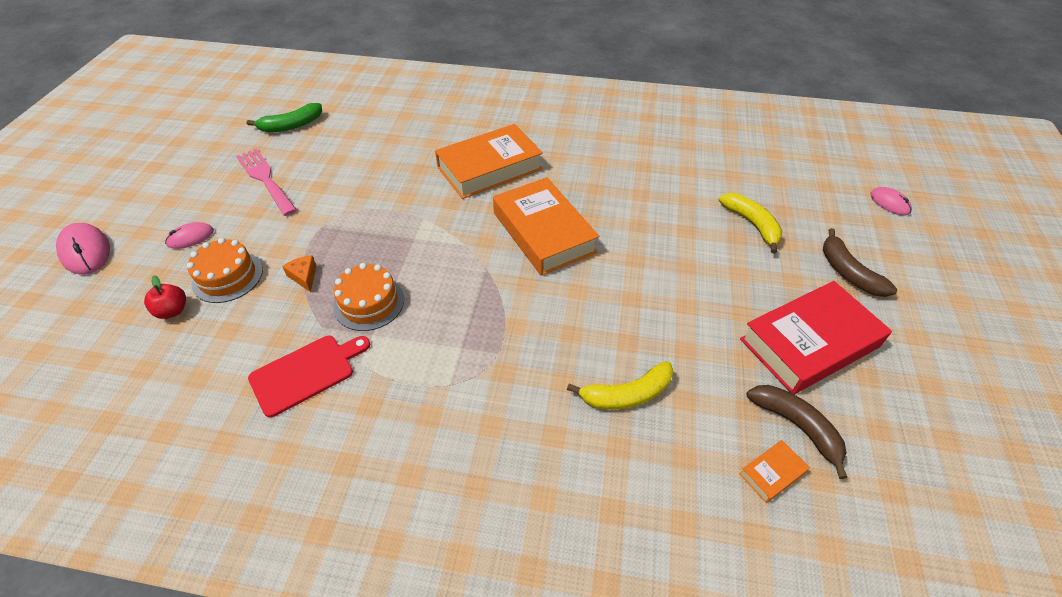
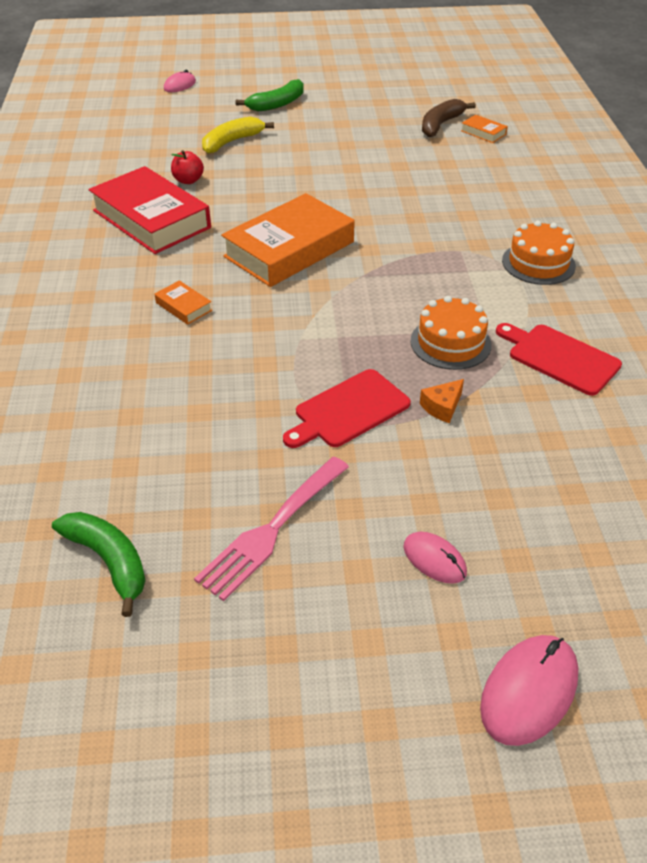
camera: 105 degrees left, 5 degrees down
red apple [144,275,186,319] -> red apple moved to [171,150,204,184]
orange cake [187,238,263,303] -> orange cake moved to [502,221,576,285]
orange book [435,124,543,199] -> orange book [154,280,212,325], size x0.41
yellow banana [567,361,673,410] -> none
red book [740,281,892,395] -> red book moved to [89,166,211,254]
brown banana [823,228,897,297] -> green banana [236,79,304,112]
none -> red cutting board [283,369,411,448]

